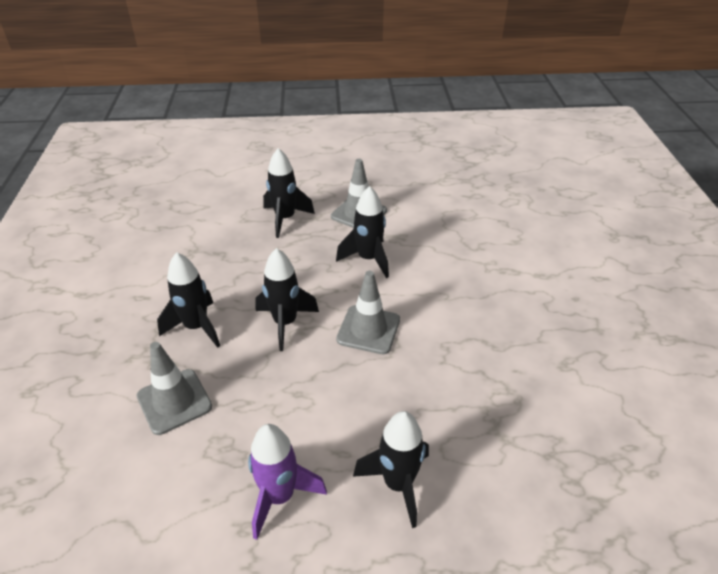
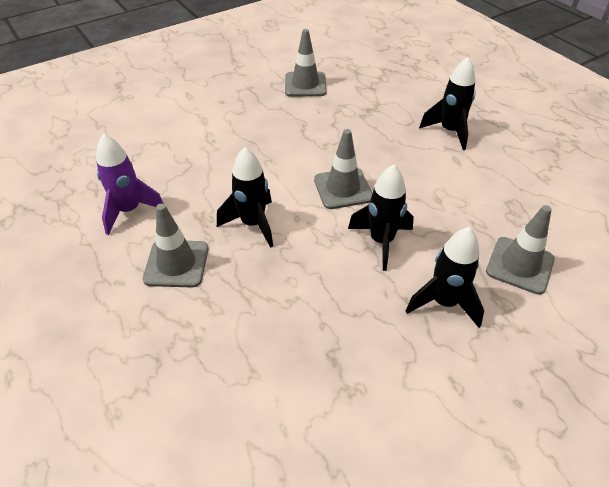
camera: 120 degrees left, 5 degrees up
purple rocket [248,424,327,540] -> purple rocket moved to [96,134,164,235]
black rocket [263,148,315,238] -> none
none -> grey traffic cone [285,29,327,96]

